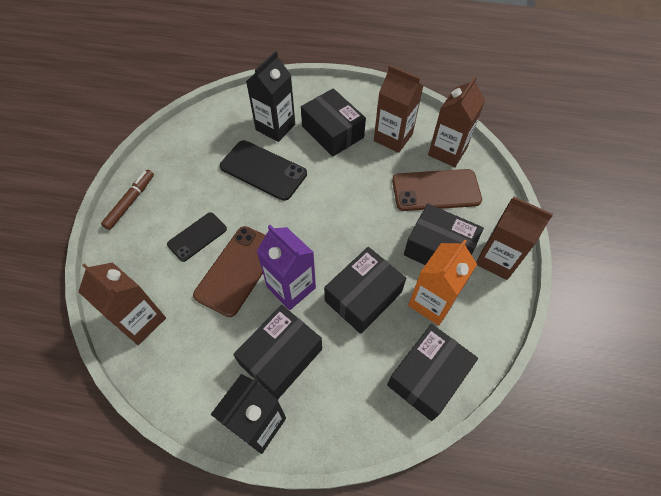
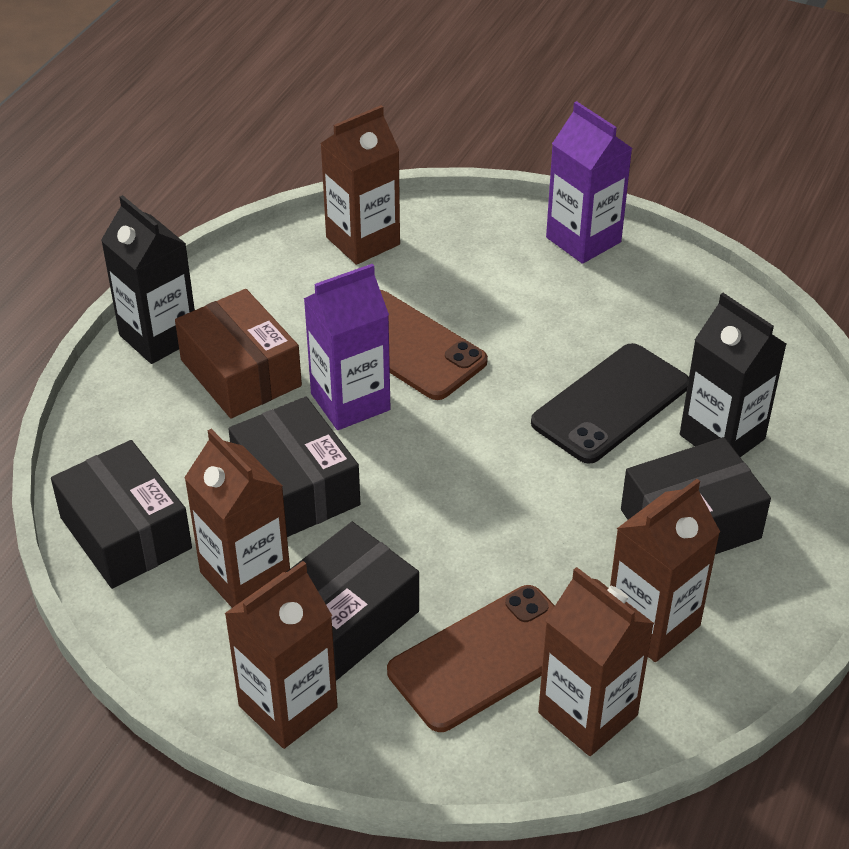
camera: 105 degrees right, 15 degrees down
brown marker [101,170,154,230] -> purple carton [546,101,632,264]
black phone [167,212,227,262] -> none
black box [233,305,322,400] -> brown box [175,289,302,419]
brown phone [392,169,482,211] -> brown phone turned 45 degrees clockwise [387,585,555,732]
orange carton [408,240,477,326] -> brown carton [184,429,290,608]

